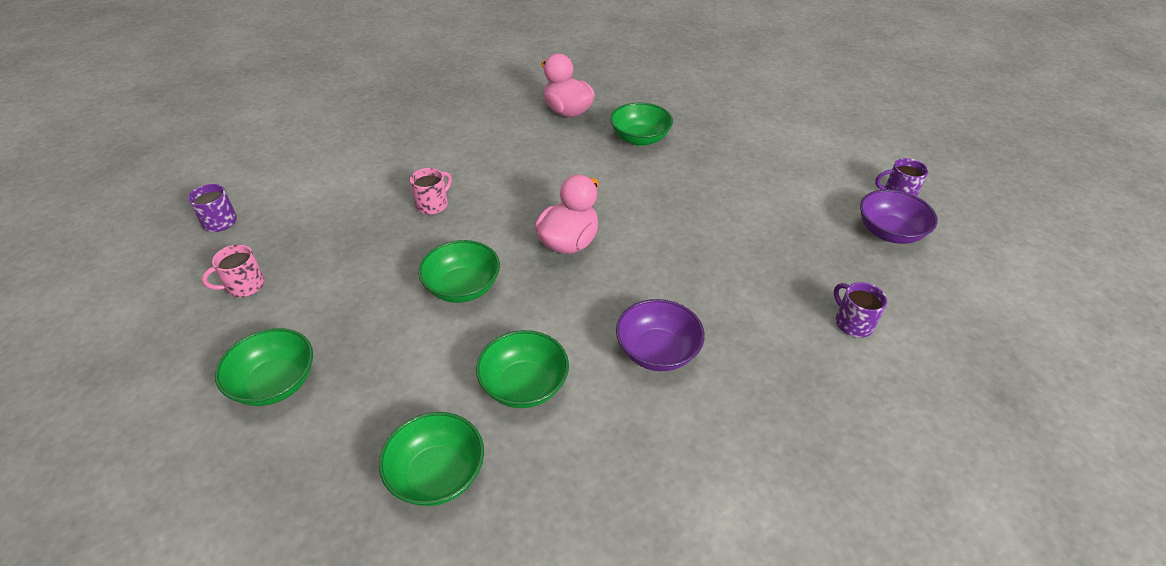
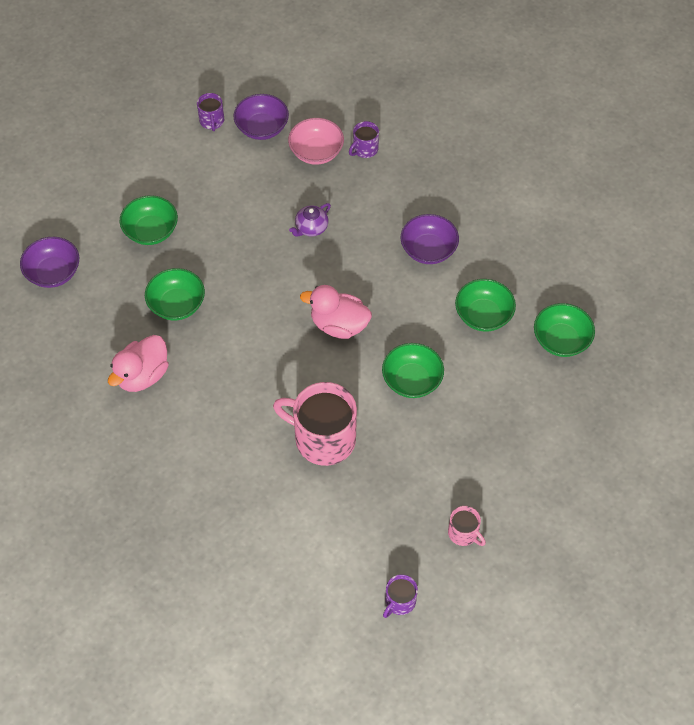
camera: 105 degrees left, 15 degrees up
green bowl [215,328,313,406] -> green bowl moved to [120,195,178,245]
pink mug [410,168,452,215] -> pink mug [273,382,357,466], size x2.09
none -> purple bowl [20,237,79,288]
none -> pink bowl [288,118,344,165]
none -> purple teapot [289,203,331,236]

